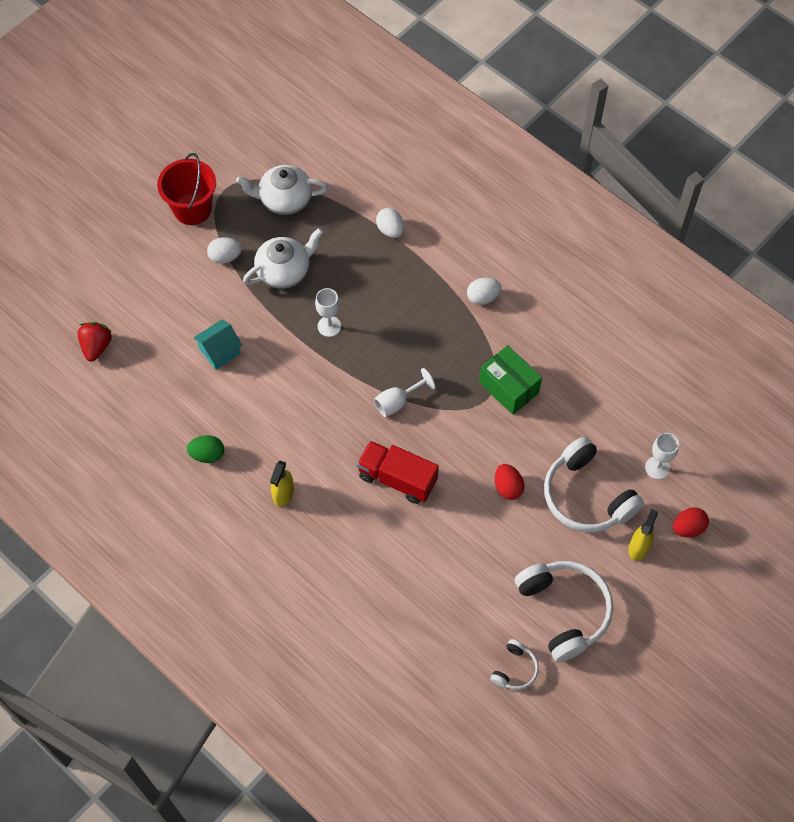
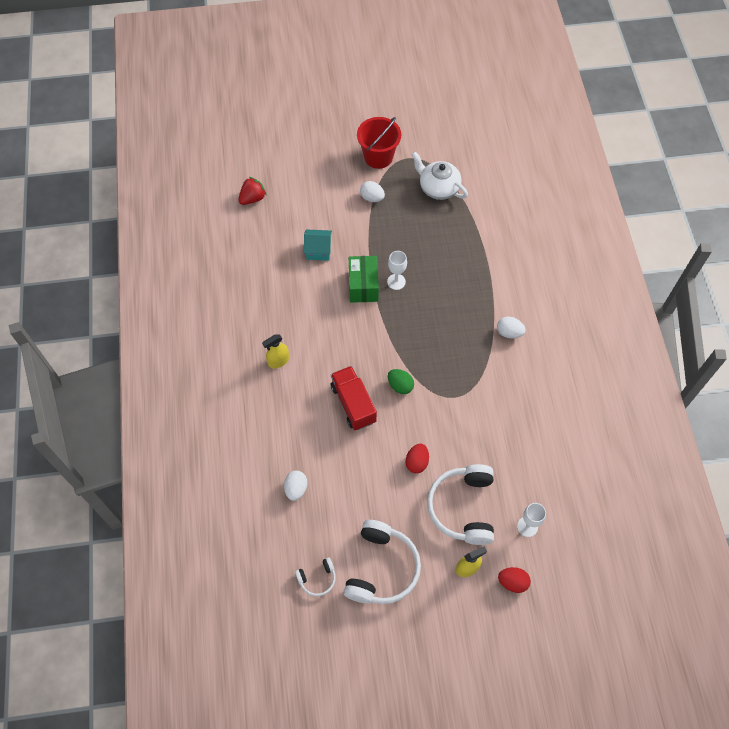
camera: 40 degrees right, 0 degrees up
green egg [187,435,224,463] -> green egg moved to [388,369,414,394]
white teapot [243,228,323,289] -> none
white goblet [374,368,436,417] -> none
white egg [376,208,404,238] -> white egg moved to [284,471,307,501]
green box [479,345,542,415] -> green box moved to [349,256,379,303]

